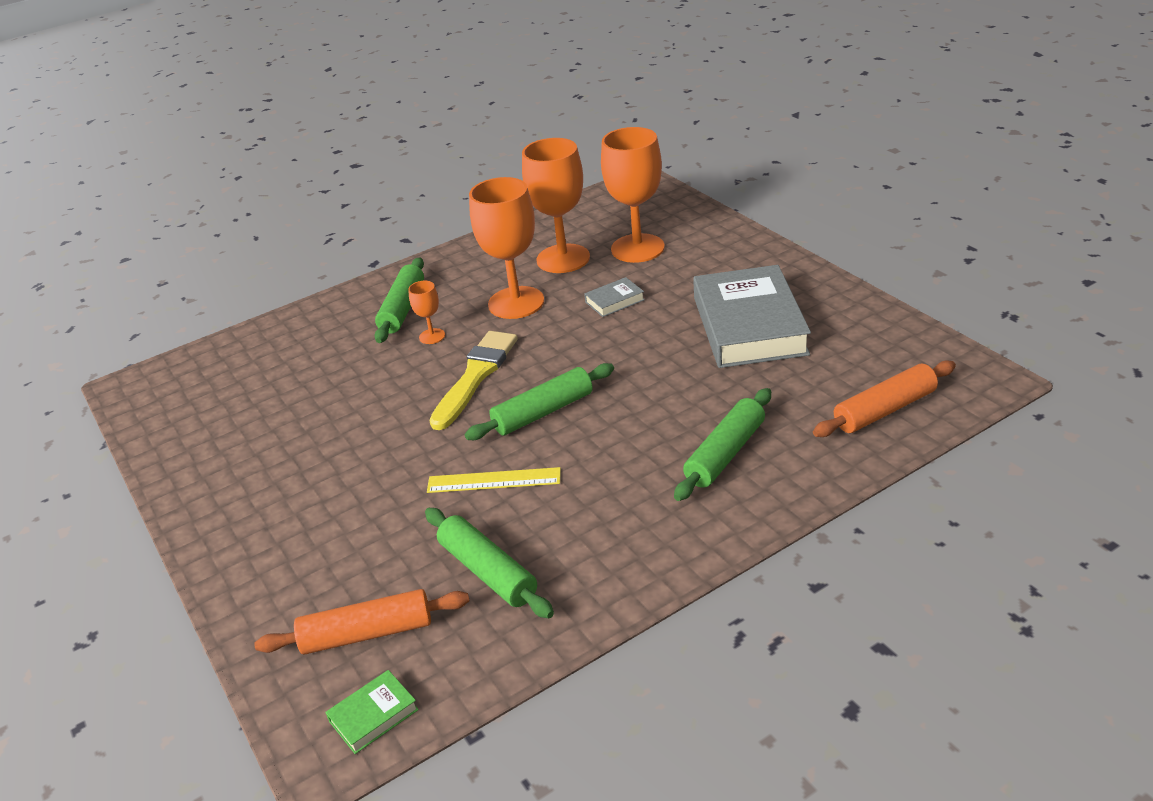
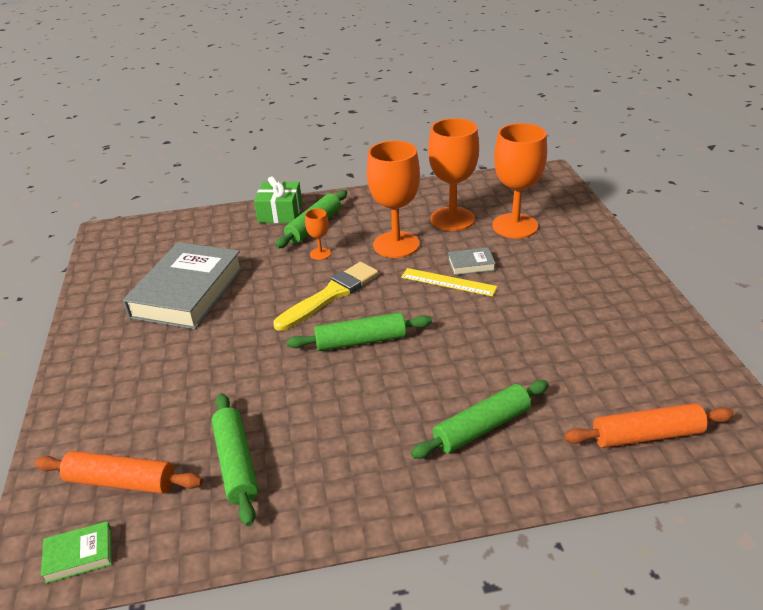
camera: 20 degrees right, 0 degrees up
yellow ruler [427,467,561,493] -> yellow ruler moved to [401,268,497,296]
grey book [693,265,811,368] -> grey book moved to [123,242,243,330]
none -> green gift [254,176,302,223]

